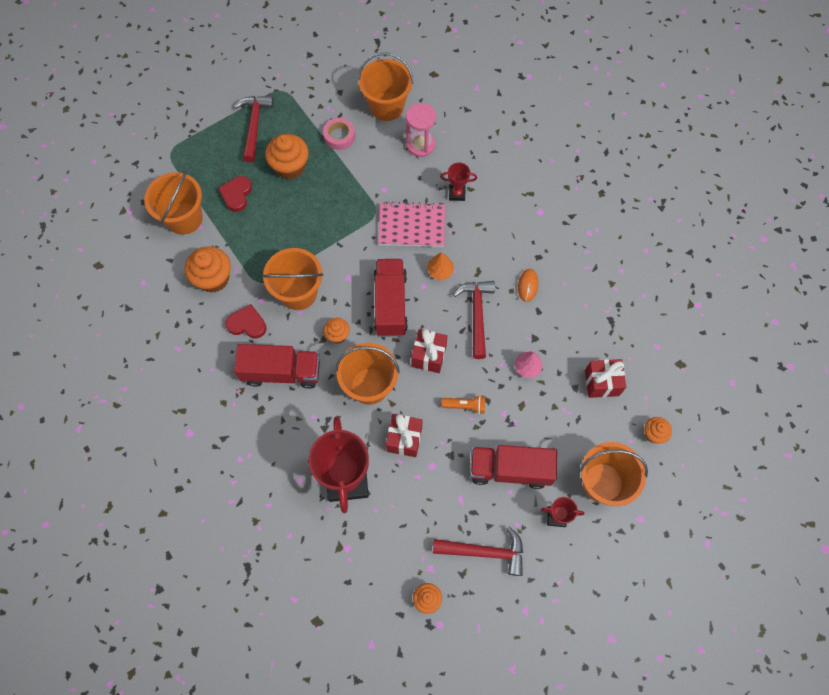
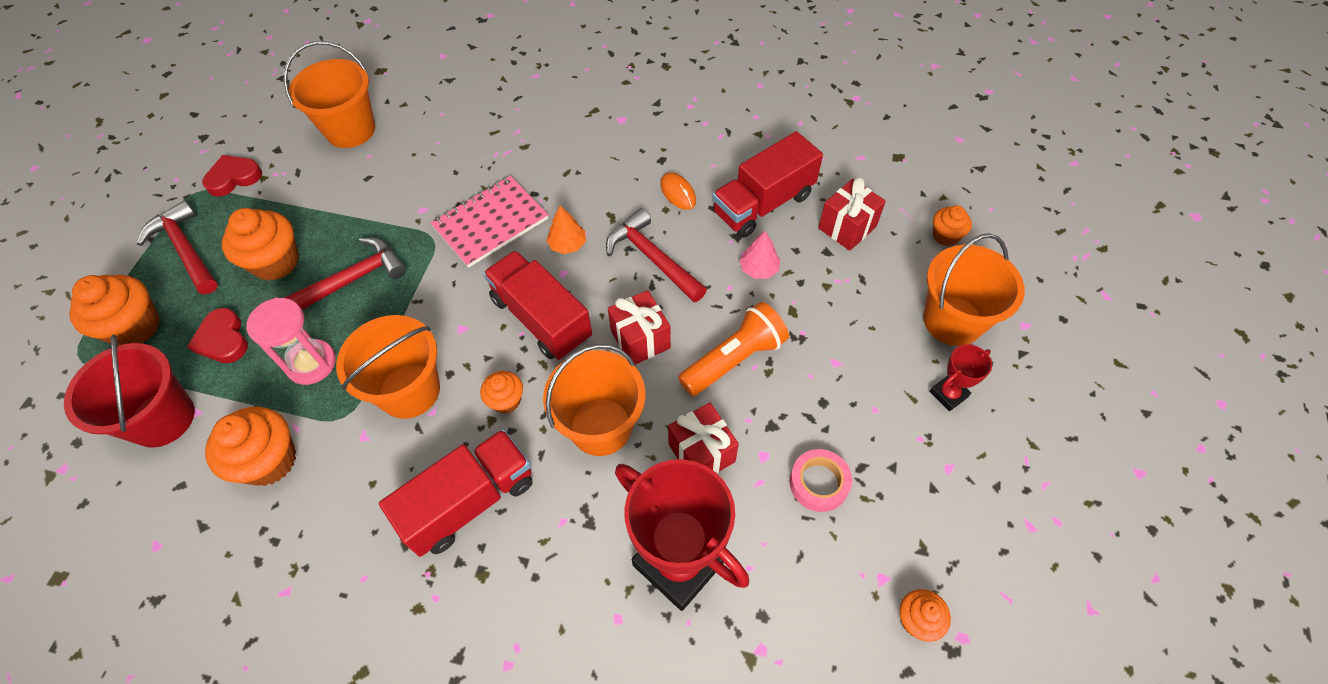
camera: 40 degrees left, 10 degrees down
orange bucket [144,171,203,235] -> red bucket [64,335,195,448]
red heart [225,304,266,339] -> red heart moved to [202,155,262,197]
pink tape [323,118,355,150] -> pink tape moved to [789,449,852,512]
pink hourglass [406,103,436,157] -> pink hourglass moved to [246,298,336,385]
red hammer [433,527,523,576] -> red hammer moved to [284,237,406,310]
red trophy [440,162,477,201] -> none
orange flashlight [442,395,485,414] -> orange flashlight [678,302,789,396], size x1.72
red truck [470,445,557,489] -> red truck moved to [712,131,823,238]
none -> orange cupcake [69,275,160,346]

